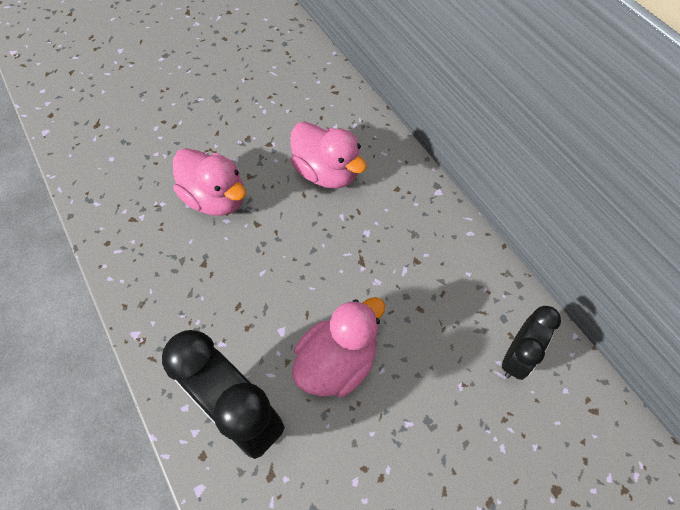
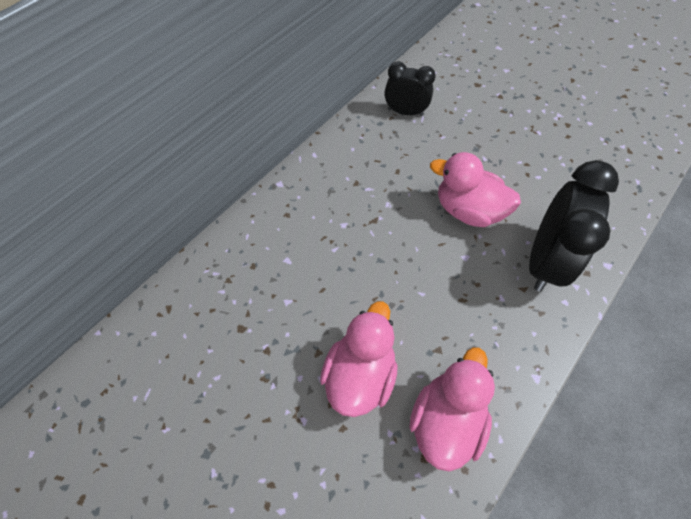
camera: 110 degrees left, 0 degrees up
pink duck [290,121,367,189] -> pink duck moved to [409,347,495,472]

